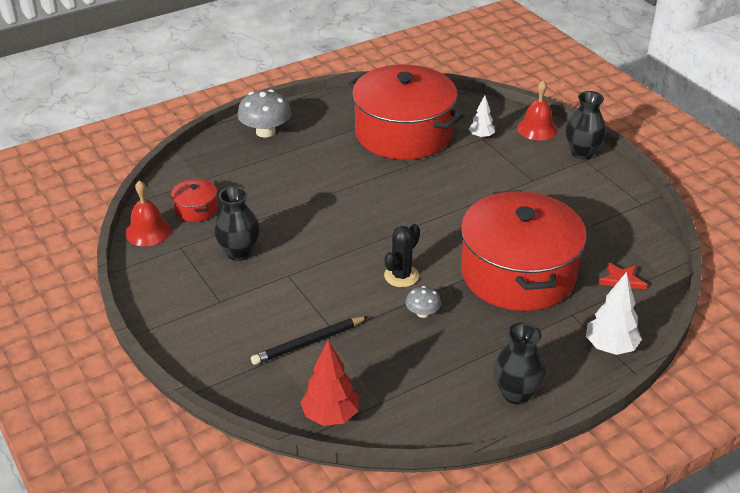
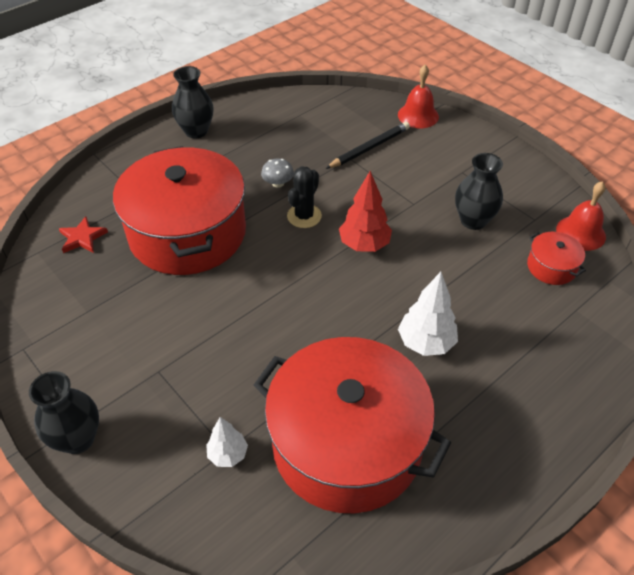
camera: 170 degrees right, 10 degrees up
grey mushroom [237,89,291,138] -> none
red tree [300,340,359,426] -> red tree moved to [339,171,392,252]
red bell [517,80,557,140] -> red bell moved to [398,65,439,128]
white tree [586,272,642,355] -> white tree moved to [398,272,458,356]

